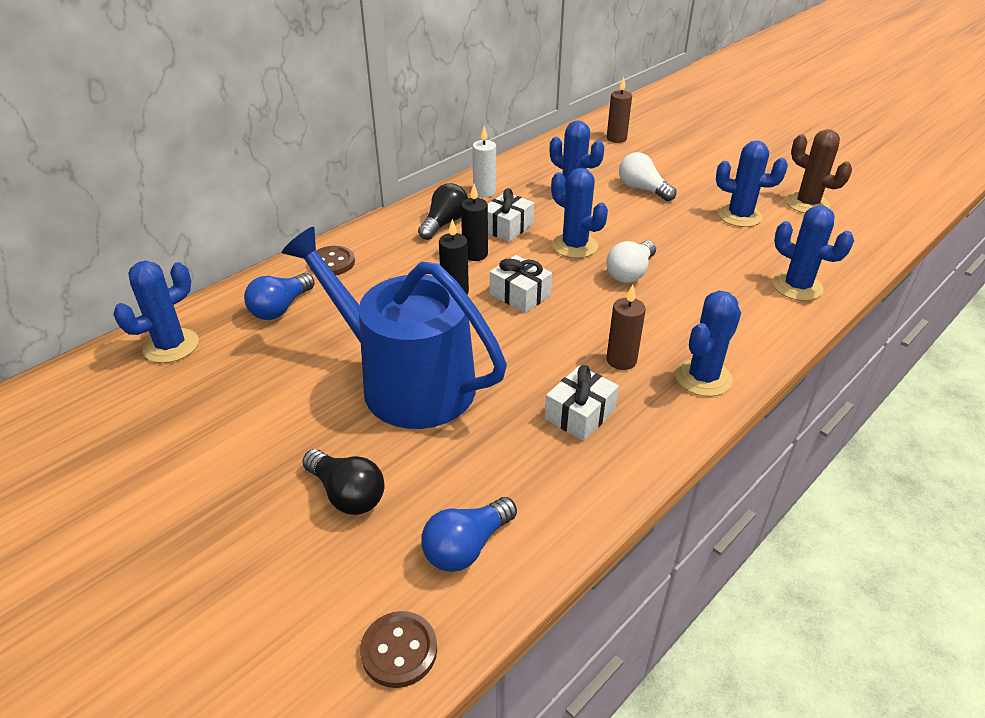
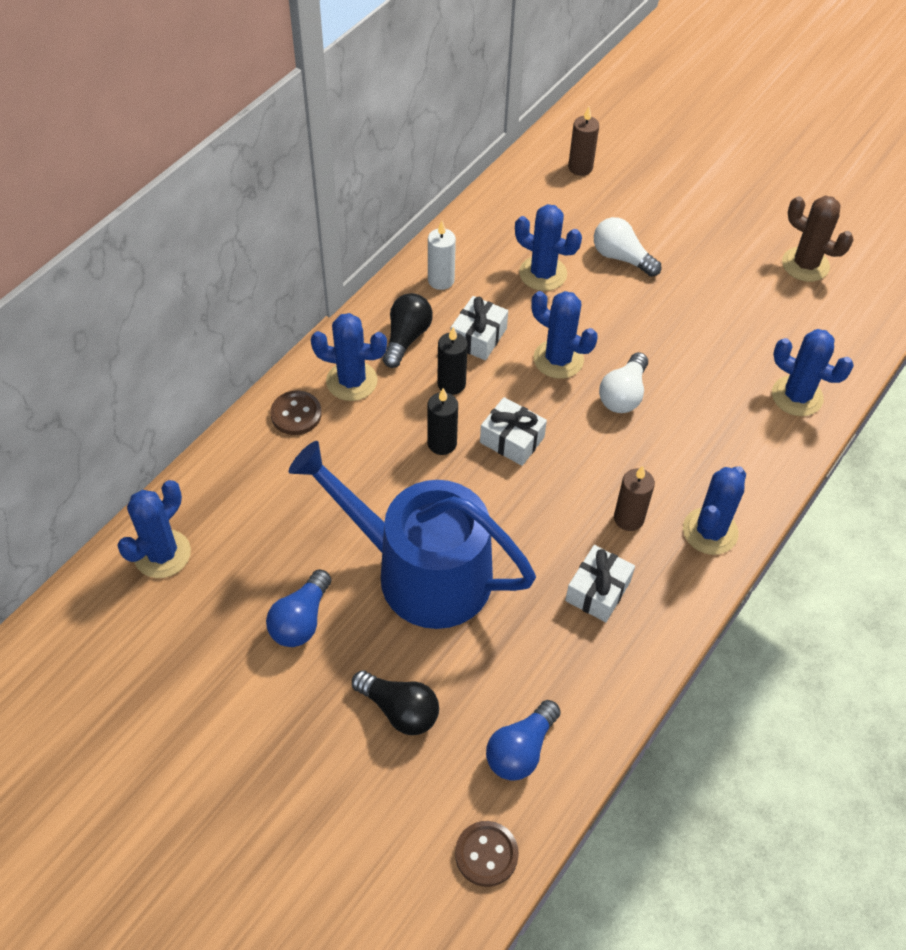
camera: 10 degrees left, 15 degrees up
blue light bulb [244,273,315,320] -> blue light bulb moved to [266,569,331,647]
blue cactus [716,141,788,227] -> blue cactus moved to [311,313,387,401]

